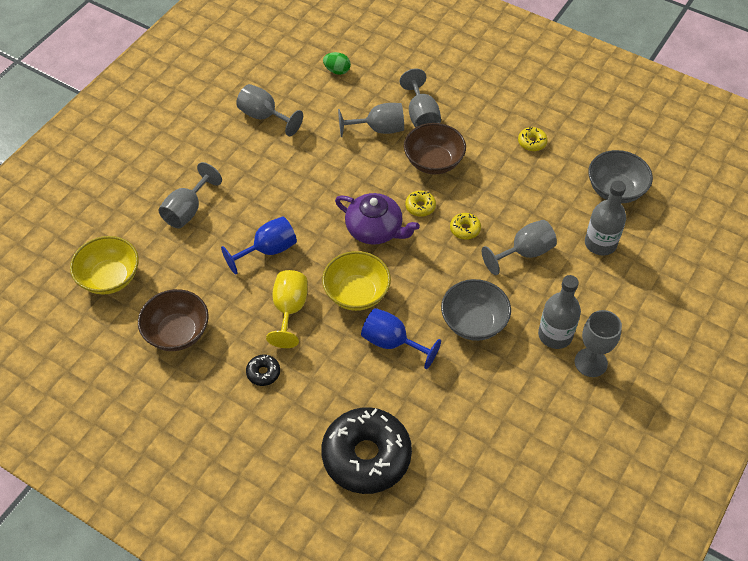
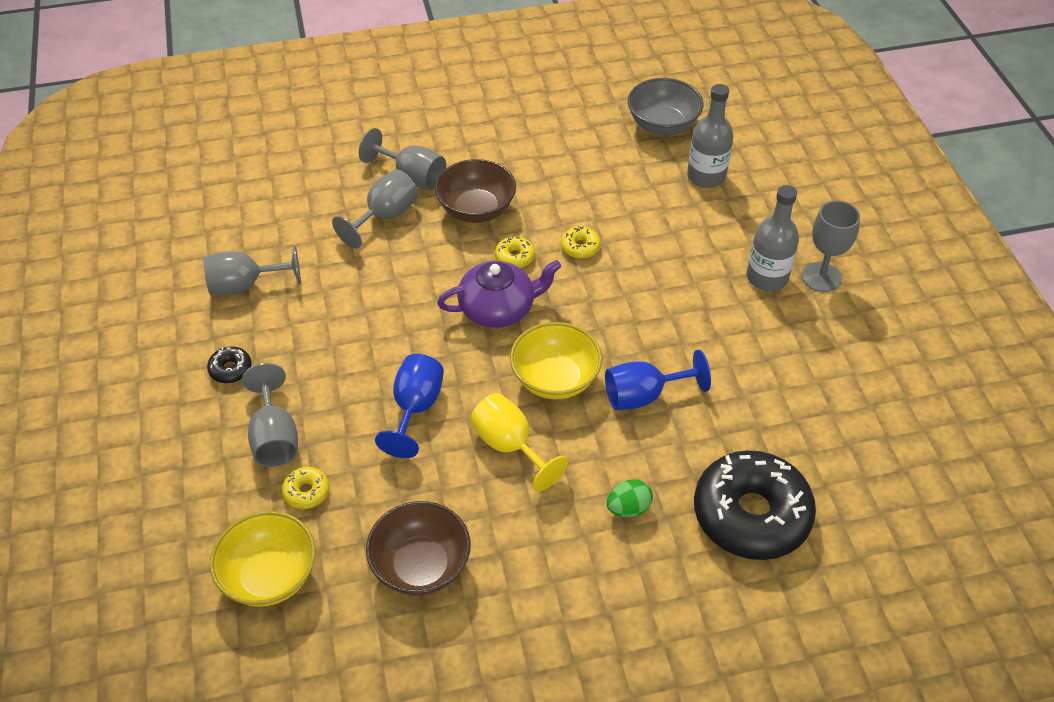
camera: 45 degrees left, 5 degrees down
black donut [246,354,280,386] -> black donut moved to [207,346,252,383]
green egg [323,52,351,75] -> green egg moved to [607,479,653,517]
grey bowl [441,279,511,341] -> none
grey goblet [482,220,557,275] -> none
yellow donut [518,127,548,151] -> yellow donut moved to [282,467,330,509]

